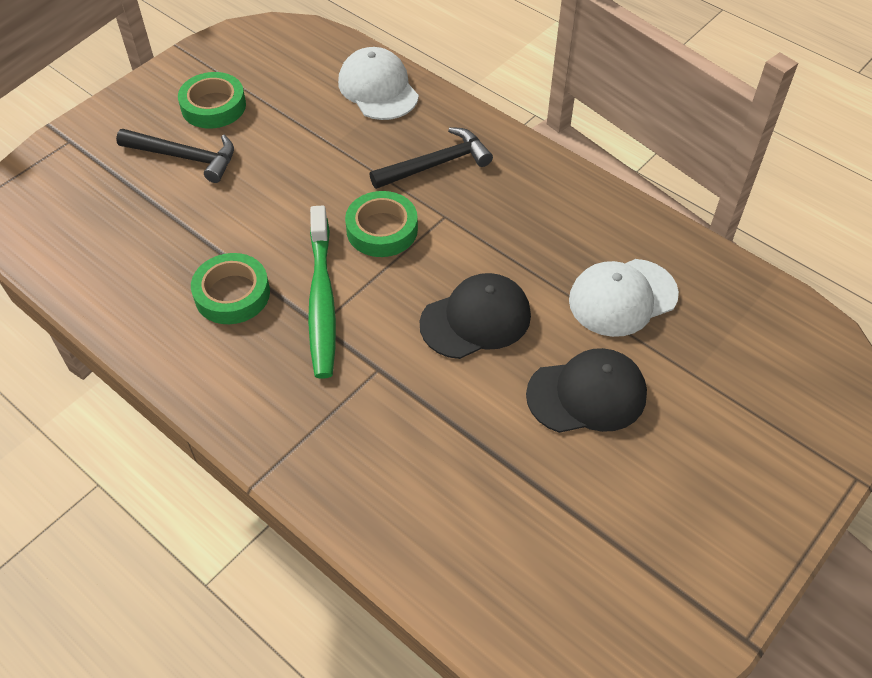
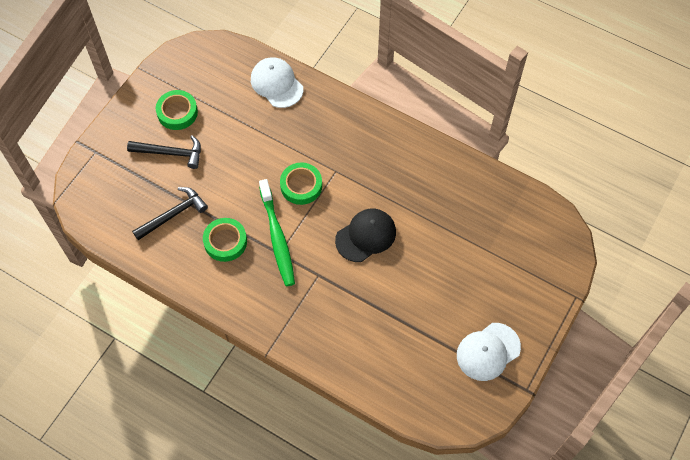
camera: 10 degrees left, 10 degrees up
black hammer [369,127,493,189] -> black hammer moved to [132,187,208,240]
black cap [526,348,647,433] -> none
white cap [569,259,679,337] -> white cap moved to [457,323,521,381]

